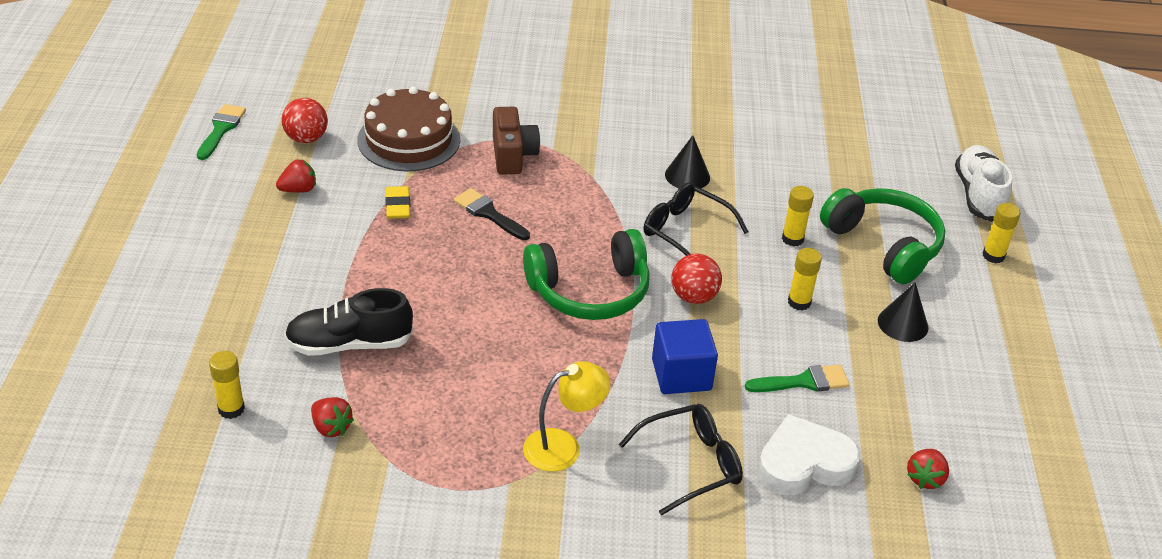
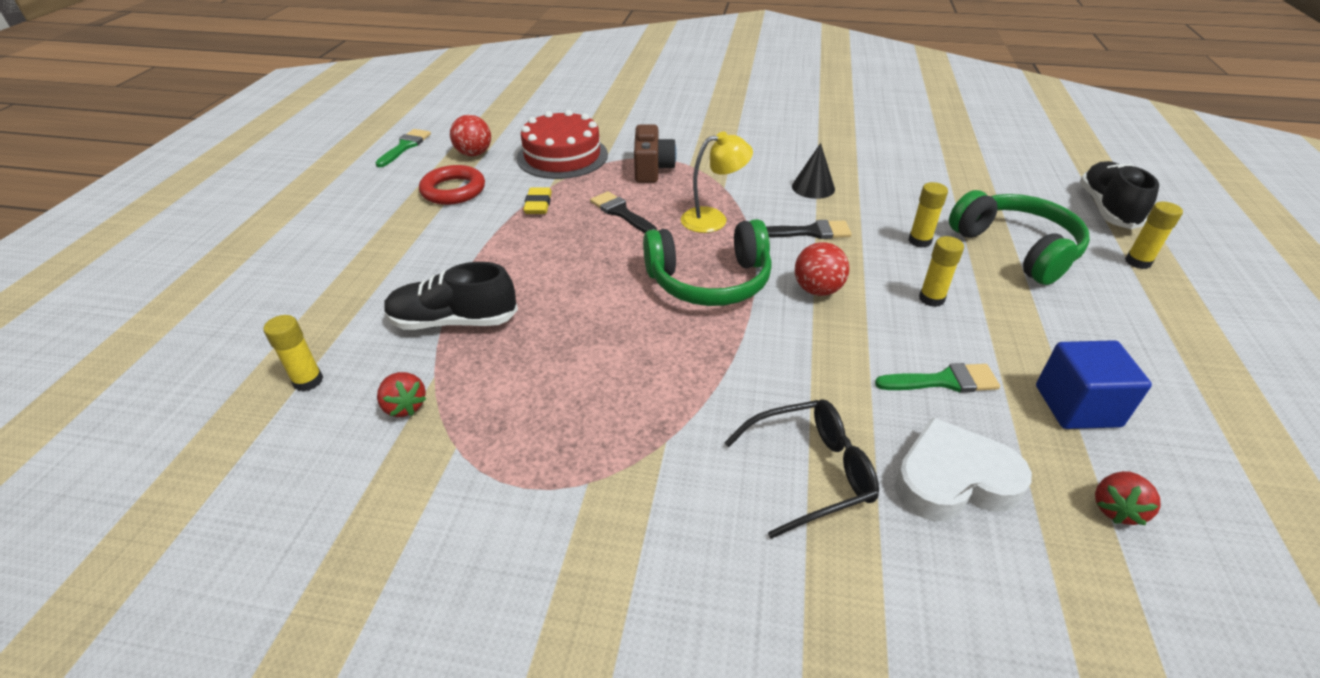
camera: 10 degrees right, 0 degrees up
red strawberry [276,159,316,193] -> red ring [419,165,485,205]
brown cake [358,86,460,171] -> red cake [517,110,608,179]
yellow lamp [523,361,610,472] -> yellow lamp moved to [681,131,753,233]
black glasses [644,182,749,256] -> black brush [766,220,852,239]
blue cube [652,319,718,394] -> blue cube moved to [1036,340,1152,429]
black cone [878,283,928,342] -> none
white shoe [955,145,1012,222] -> black shoe [1080,161,1159,229]

